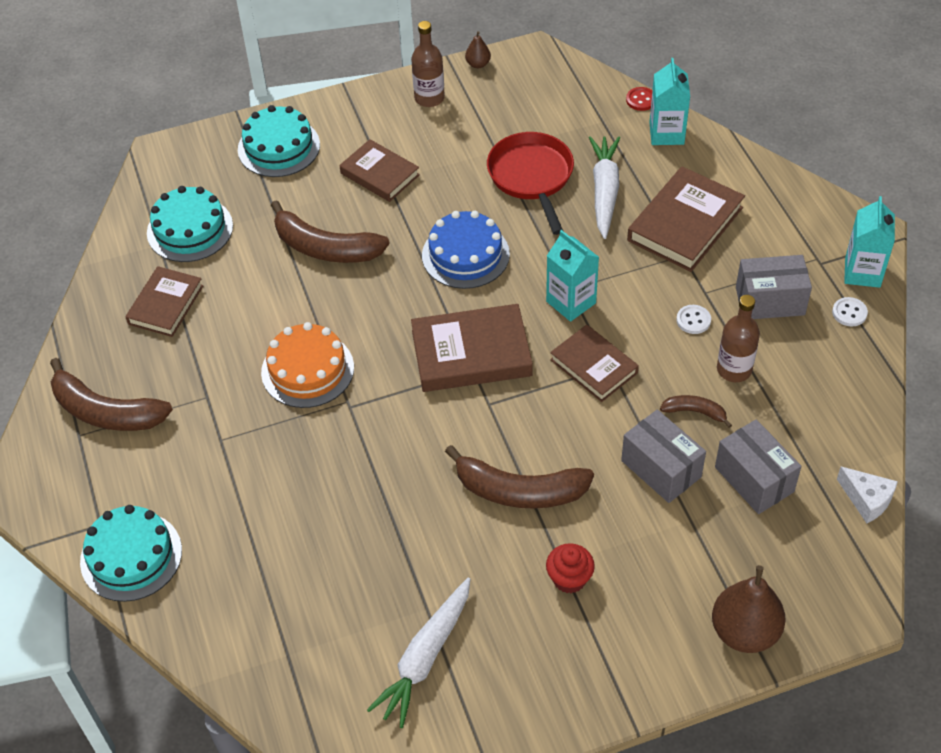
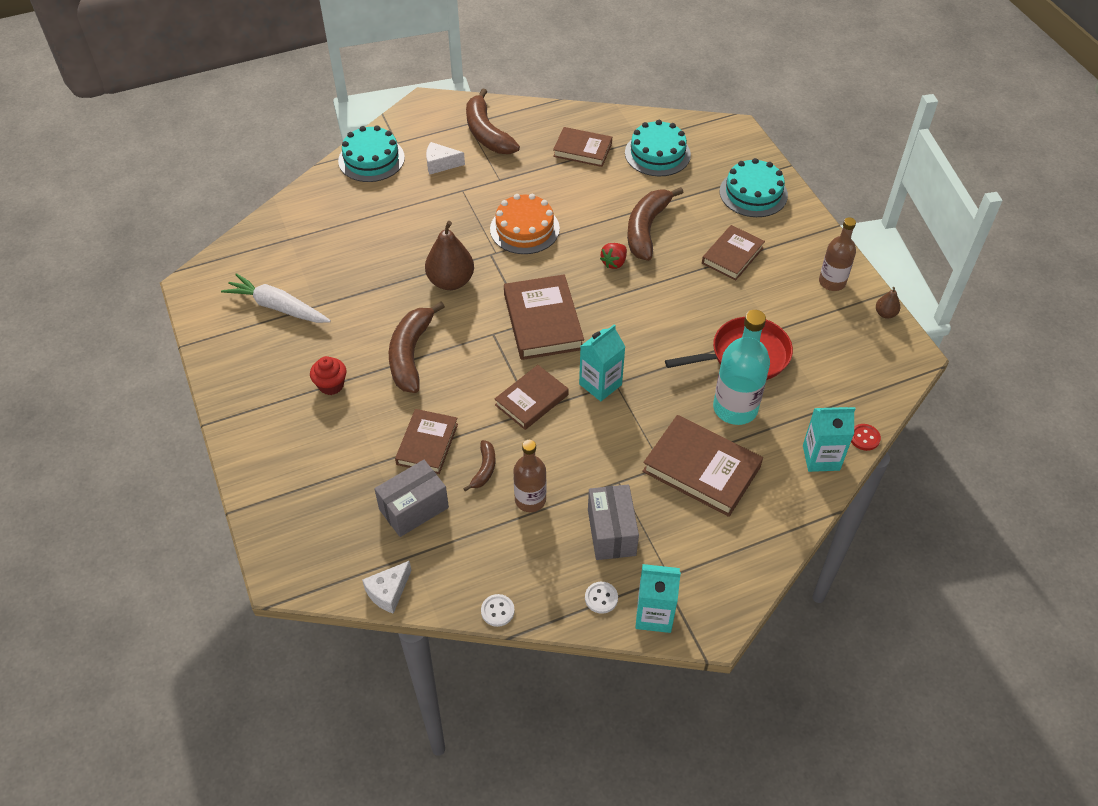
camera: 85 degrees right, 0 degrees up
brown banana [50,358,173,431] -> brown banana turned 45 degrees counterclockwise [466,88,520,154]
blue cake [422,211,510,289] -> none
white carrot [589,136,620,239] -> turquoise bottle [713,310,770,425]
grey box [621,410,706,503] -> brown book [395,409,458,474]
white button [676,305,711,334] -> white button moved to [481,594,515,627]
brown pear [712,565,786,653] -> brown pear moved to [425,221,474,290]
none -> white cheese [426,142,465,175]
none -> red strawberry [600,243,627,269]

